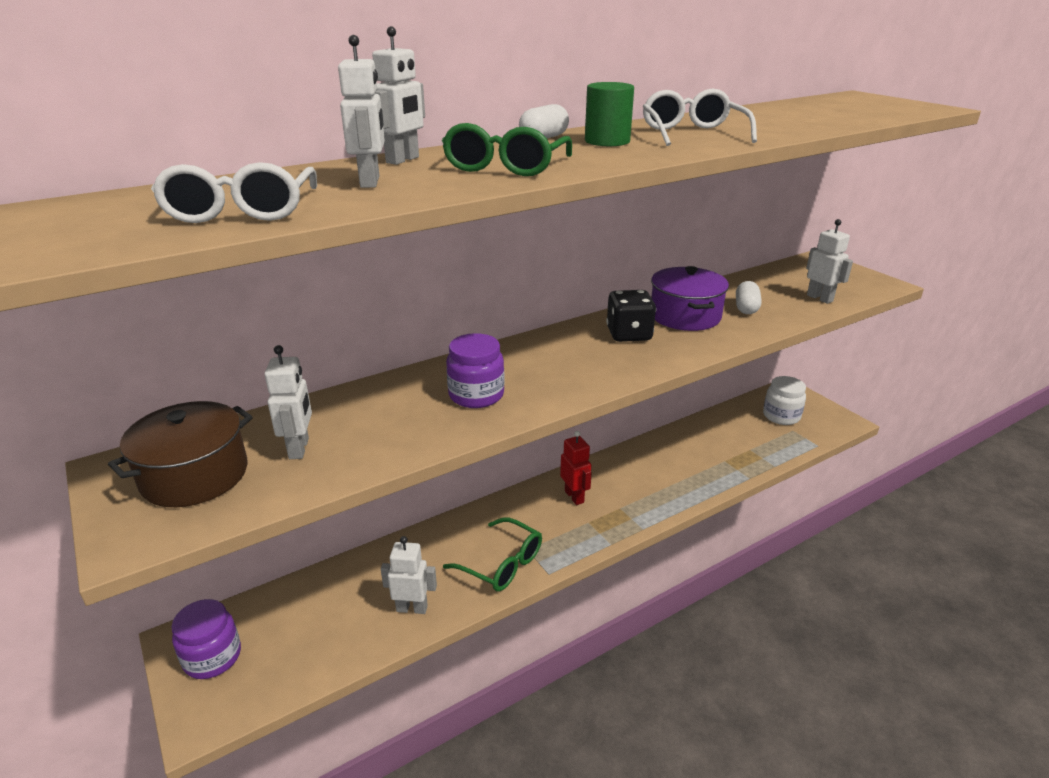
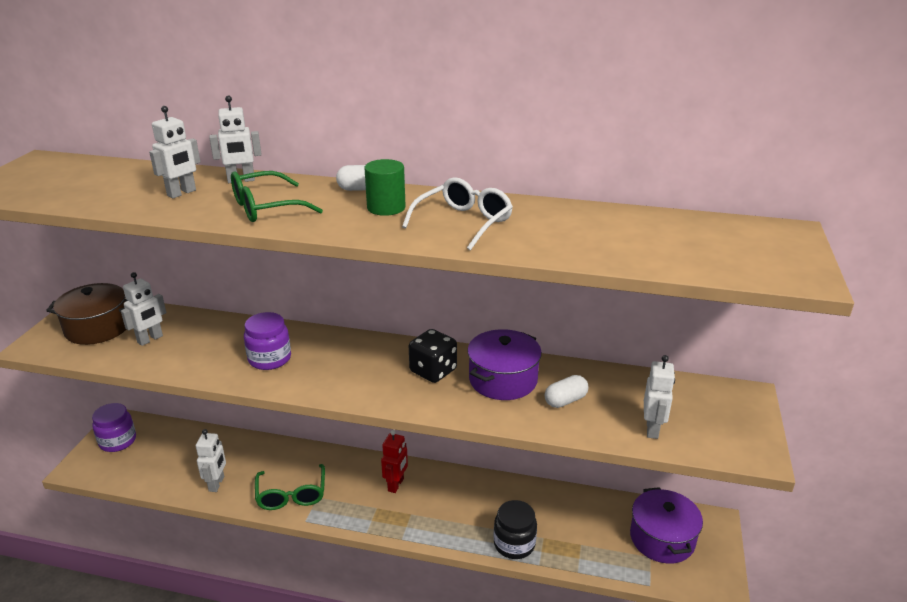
camera: 45 degrees right, 0 degrees up
white glasses [151,162,317,223] -> none
white robot [381,536,437,614] -> white robot turned 45 degrees clockwise [196,429,226,492]
white jar [763,376,806,425] -> purple pot [630,487,703,564]
none -> black jar [494,500,537,559]

